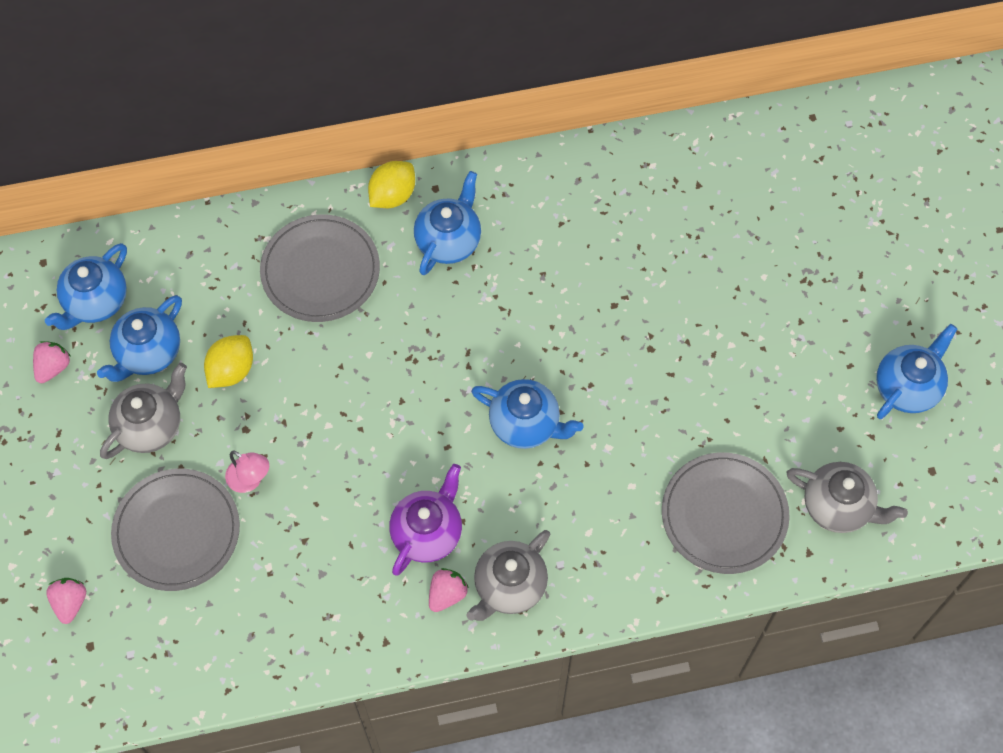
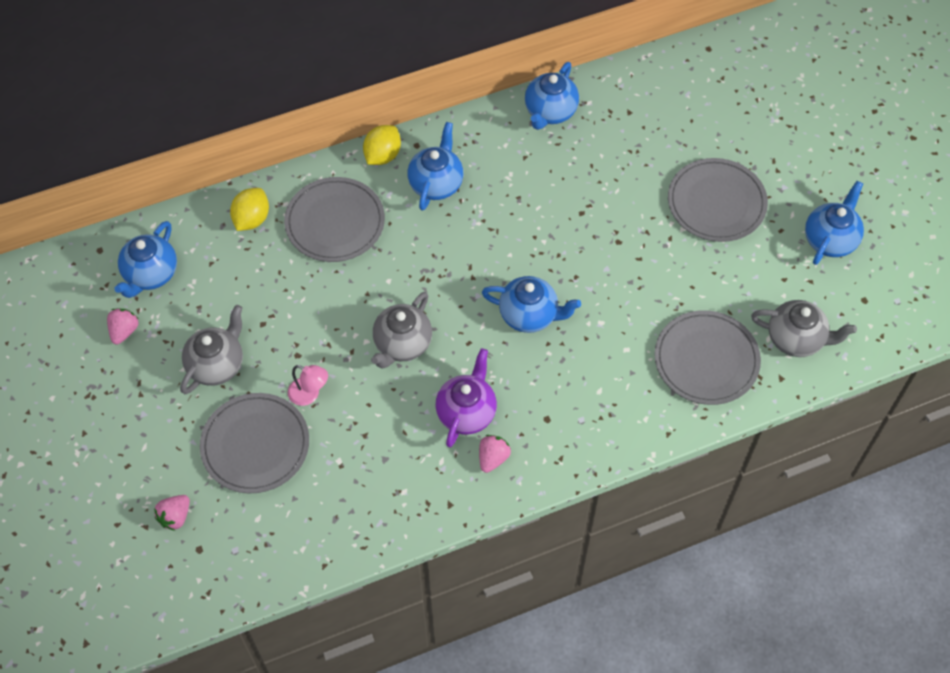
camera: 10 degrees left, 5 degrees down
pink strawberry [46,578,86,624] -> pink strawberry turned 135 degrees counterclockwise [154,495,190,531]
blue teapot [97,295,182,382] -> blue teapot moved to [525,62,579,130]
yellow lemon [204,335,253,388] -> yellow lemon moved to [230,188,269,231]
grey teapot [467,530,550,621] -> grey teapot moved to [371,292,432,369]
none -> grey plate [668,158,768,242]

